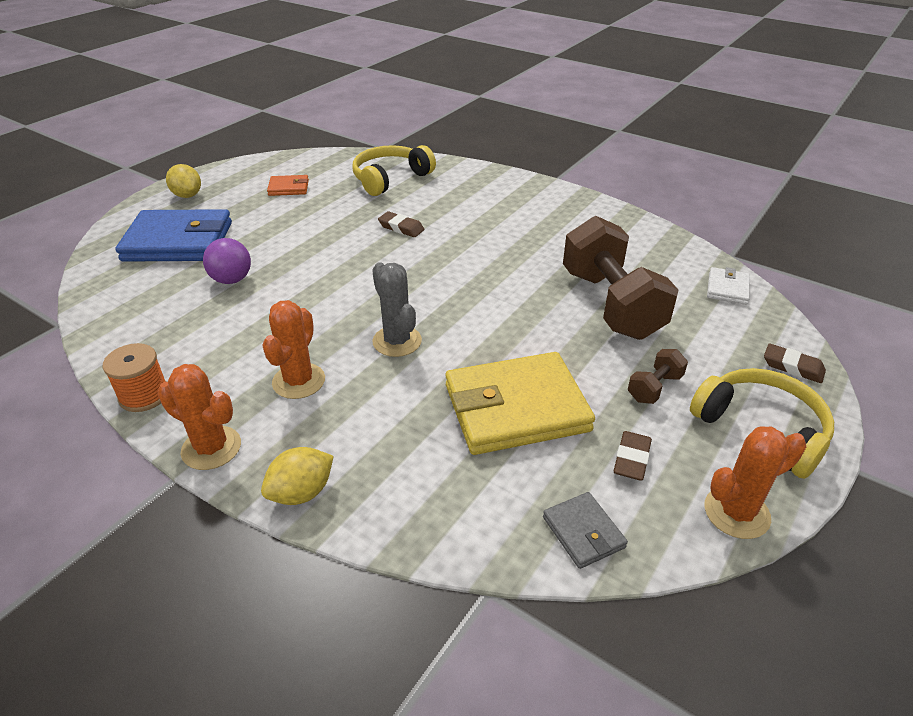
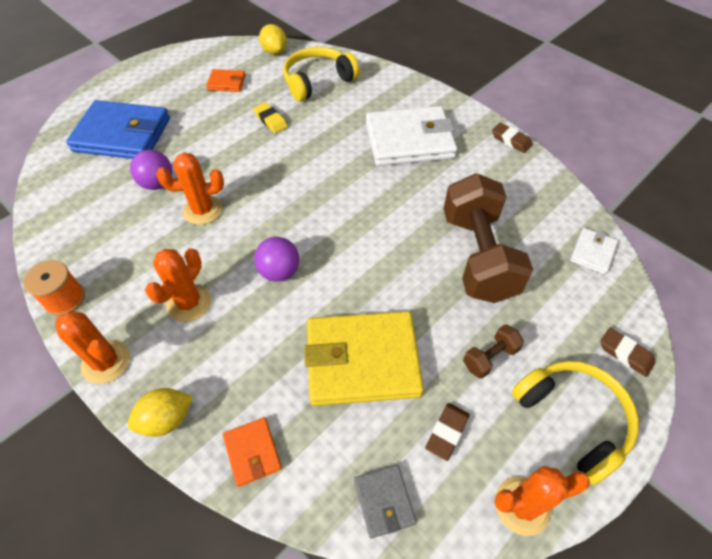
camera: 10 degrees right, 15 degrees up
yellow lemon [166,164,201,198] -> yellow lemon moved to [259,24,287,55]
grey cactus [372,262,422,357] -> purple ball [254,237,299,282]
brown eraser [378,211,424,237] -> brown eraser moved to [492,123,532,153]
none -> orange cactus [157,153,224,225]
none -> orange wallet [223,417,282,487]
none -> yellow eraser [253,102,288,133]
none -> white wallet [366,106,457,166]

